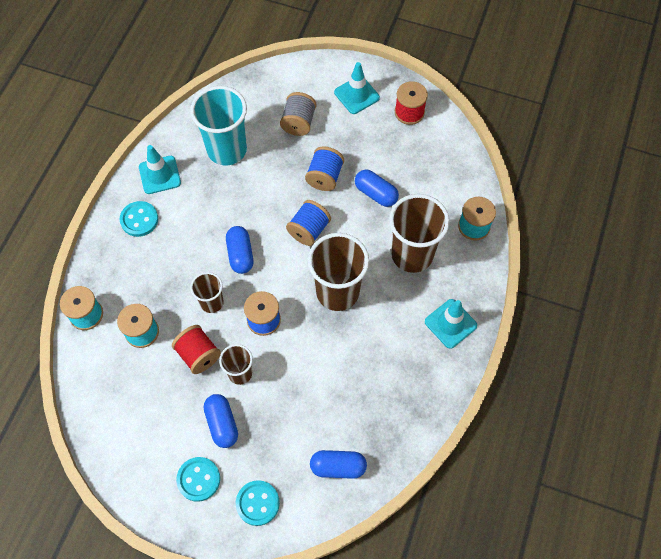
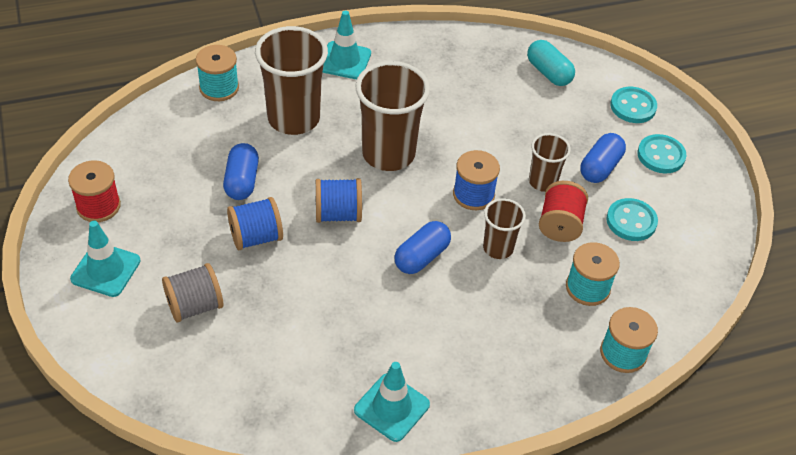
camera: 130 degrees left, 15 degrees down
turquoise button [120,201,158,237] -> turquoise button moved to [606,198,658,241]
turquoise cup [190,86,247,166] -> none
blue capsule [310,450,367,479] -> turquoise capsule [527,40,575,86]

